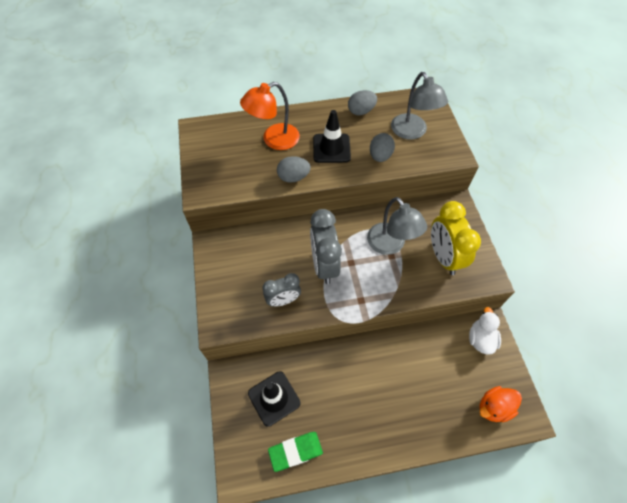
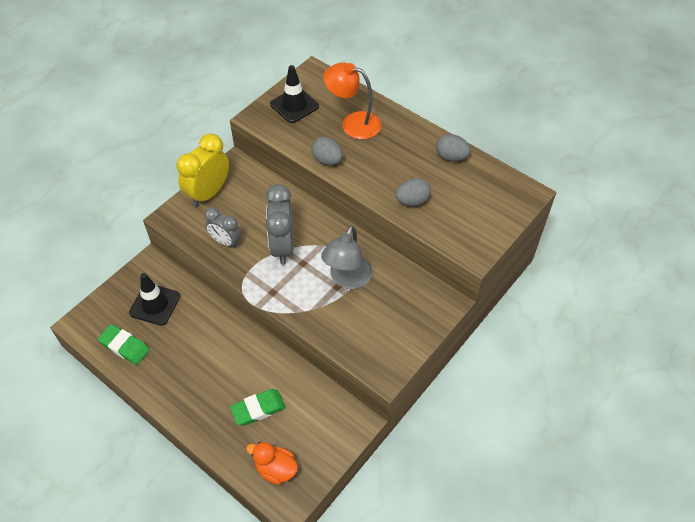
camera: 50 degrees right, 5 degrees down
grey clock [310,209,342,284] -> grey clock turned 45 degrees counterclockwise [266,184,294,265]
black traffic cone [313,110,351,163] -> black traffic cone moved to [270,65,319,123]
grey lamp [391,72,448,140] -> none
yellow clock [431,201,481,275] -> yellow clock moved to [177,133,229,207]
white duck [469,307,501,355] -> none
none -> green eraser [230,389,286,426]

